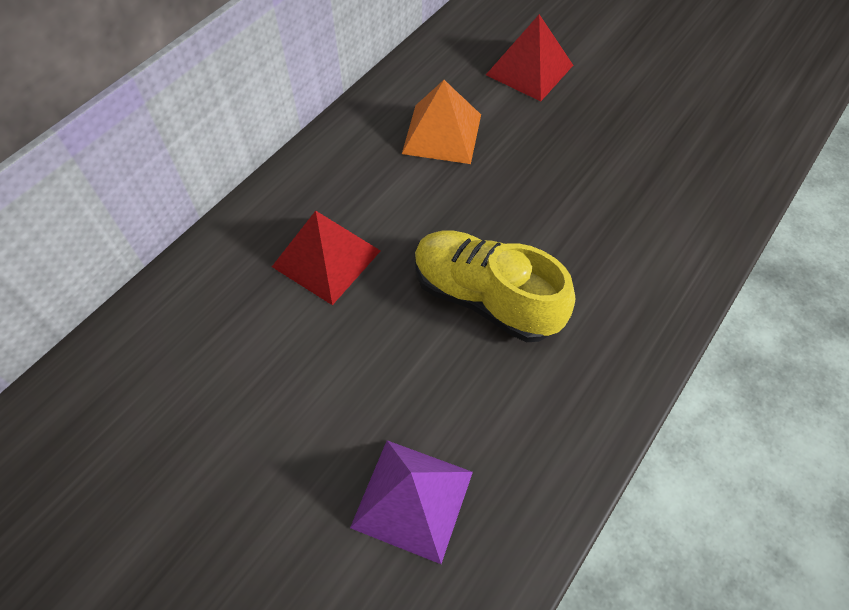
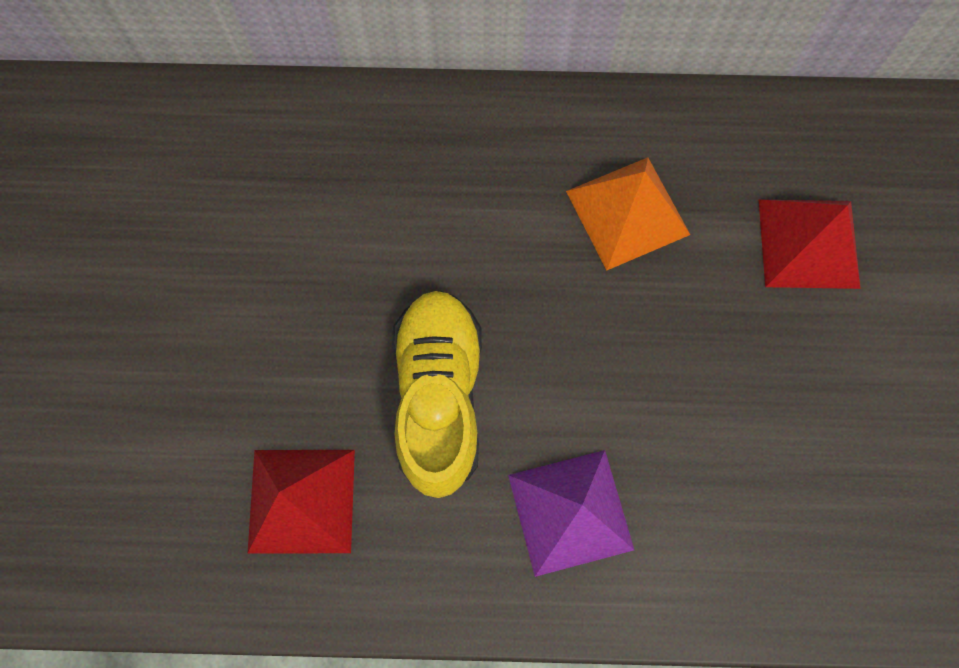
camera: 55 degrees right, 15 degrees up
red pyramid [272,211,380,305] -> red pyramid moved to [247,450,355,554]
purple pyramid [350,440,473,564] -> purple pyramid moved to [508,450,634,577]

